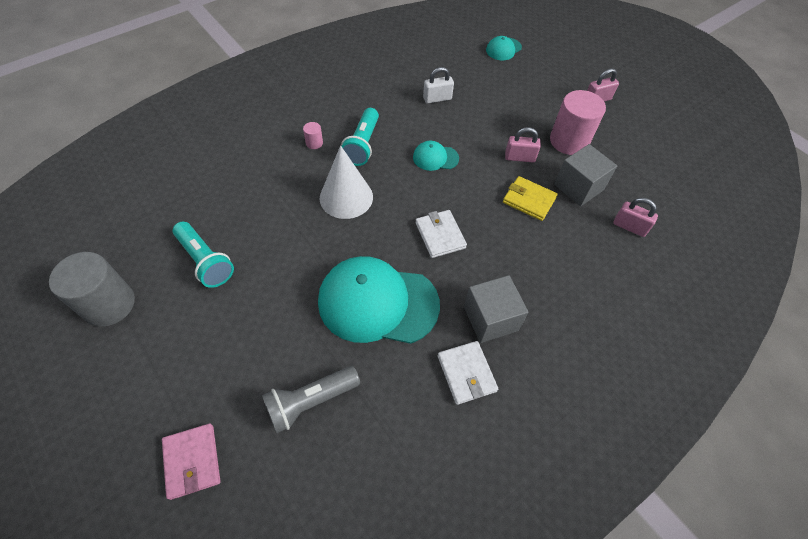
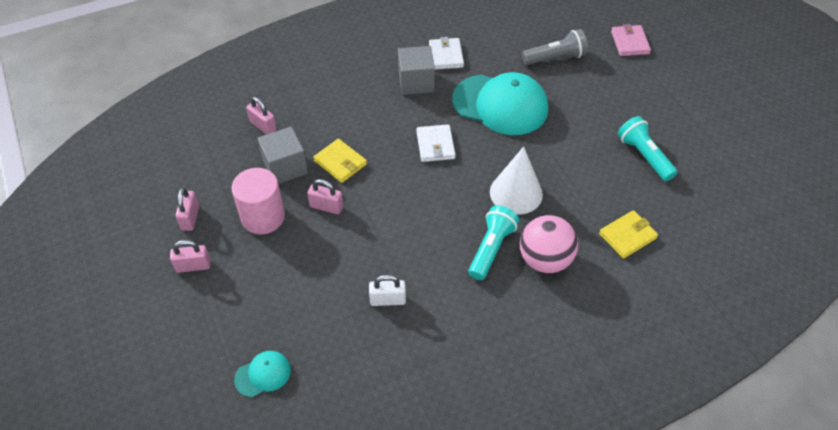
camera: 165 degrees left, 5 degrees down
grey cylinder [49,252,135,327] -> none
pink cylinder [303,122,323,149] -> pink ball [520,215,578,273]
turquoise cap [413,141,459,171] -> none
none -> pink padlock [175,188,199,231]
none -> yellow wallet [599,210,658,259]

